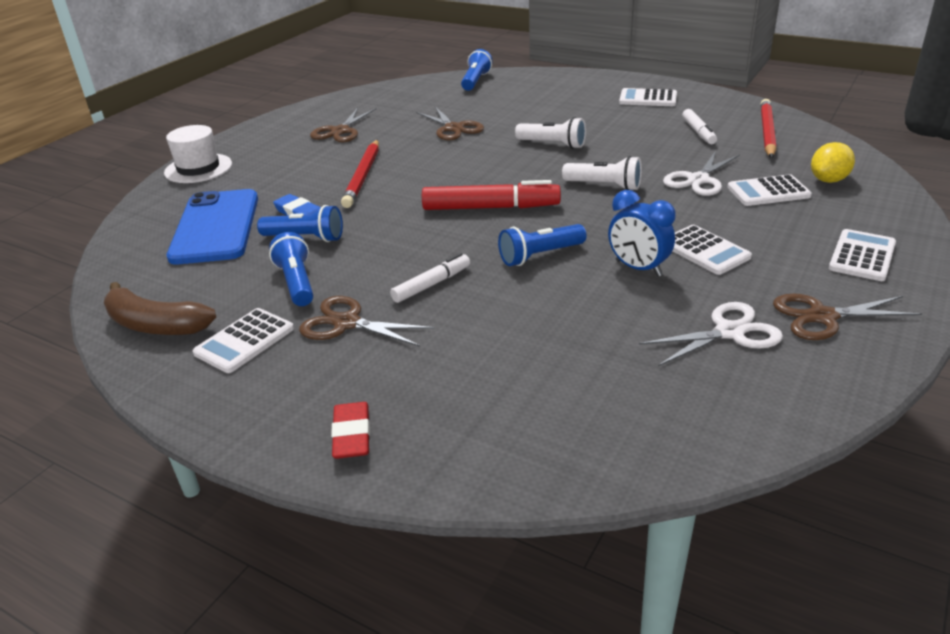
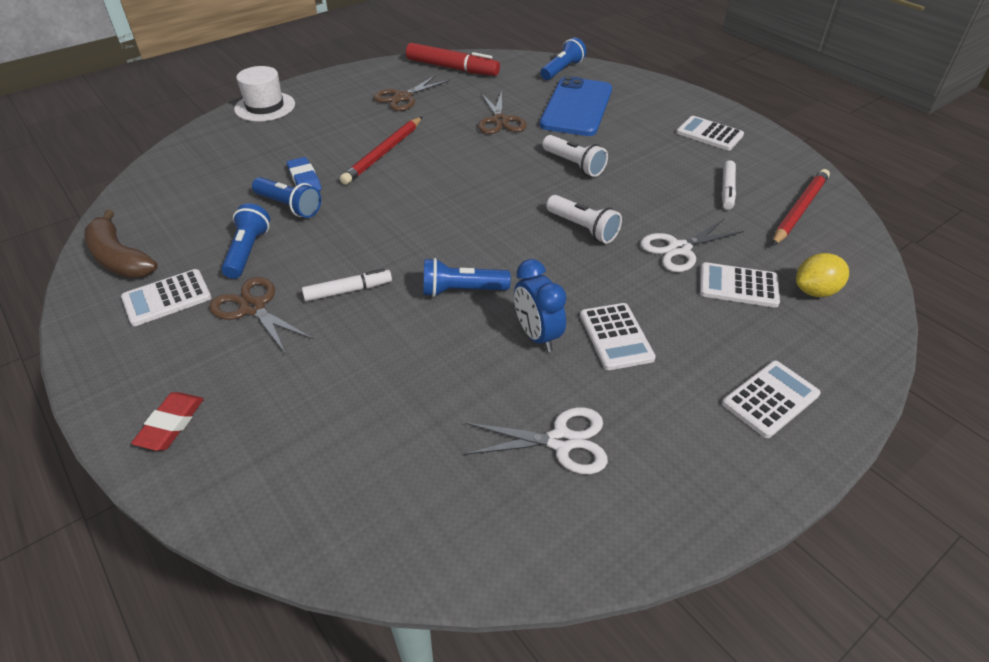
camera: 20 degrees right, 10 degrees up
blue phone [167,189,258,264] -> blue phone moved to [540,76,612,136]
red marker [422,180,561,210] -> red marker moved to [406,43,500,76]
brown scissors [773,293,922,340] -> none

